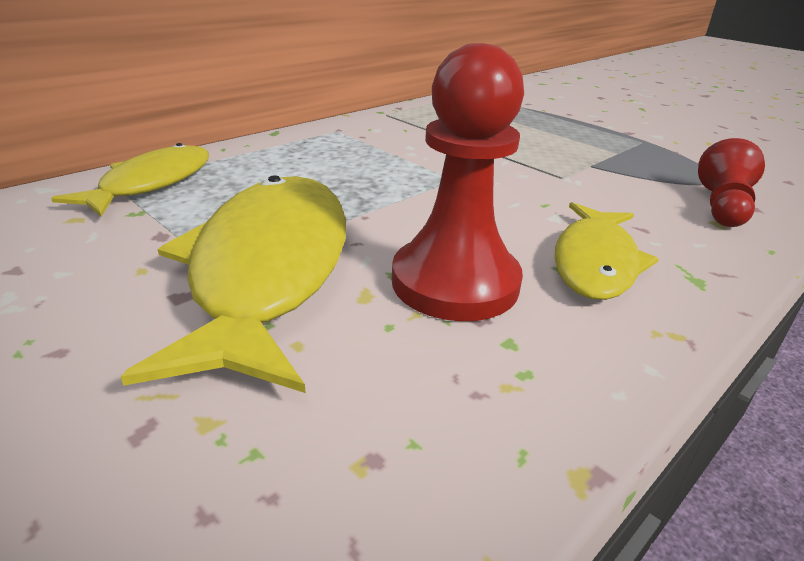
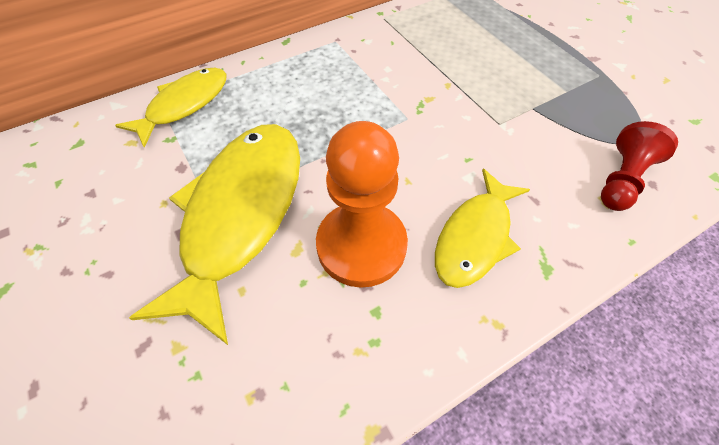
camera: 15 degrees right, 25 degrees up
red pawn [392,43,524,321] -> orange pawn [316,121,408,288]

